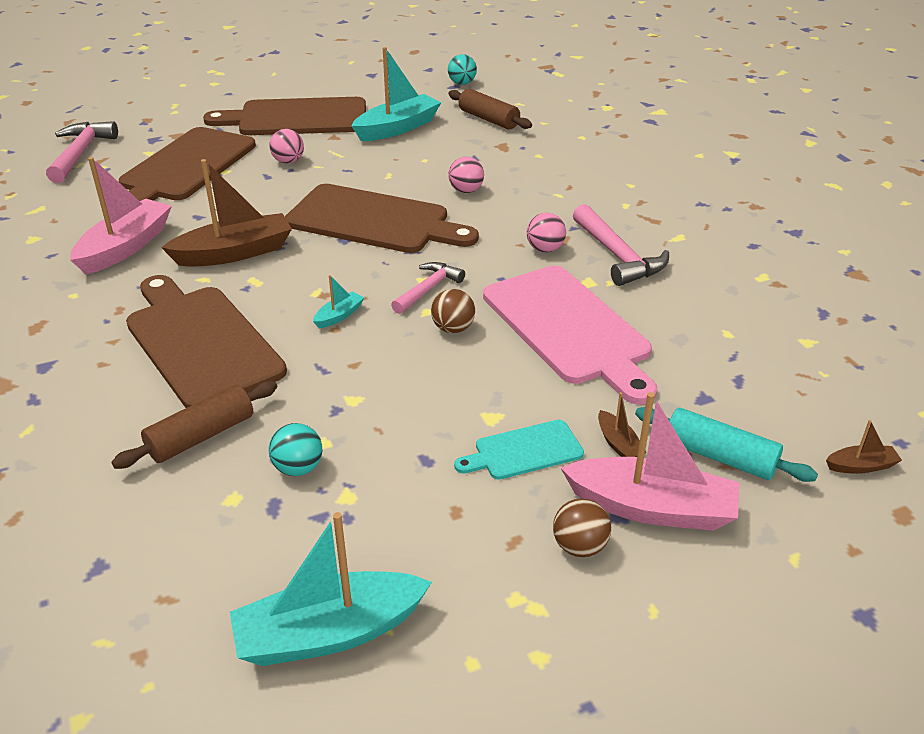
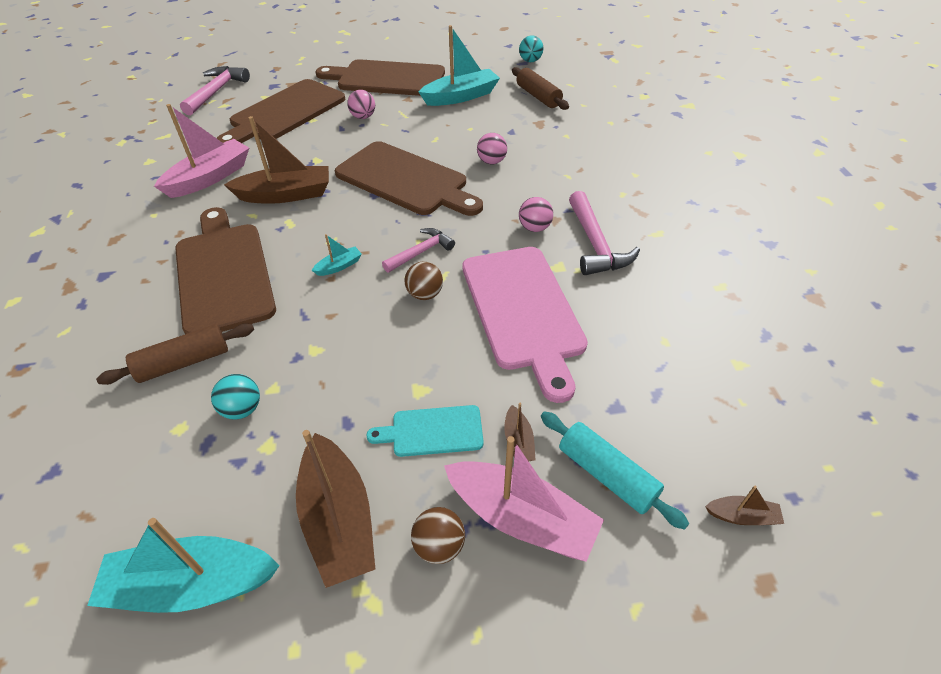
camera: 15 degrees right, 10 degrees up
none -> brown boat [296,430,375,588]

